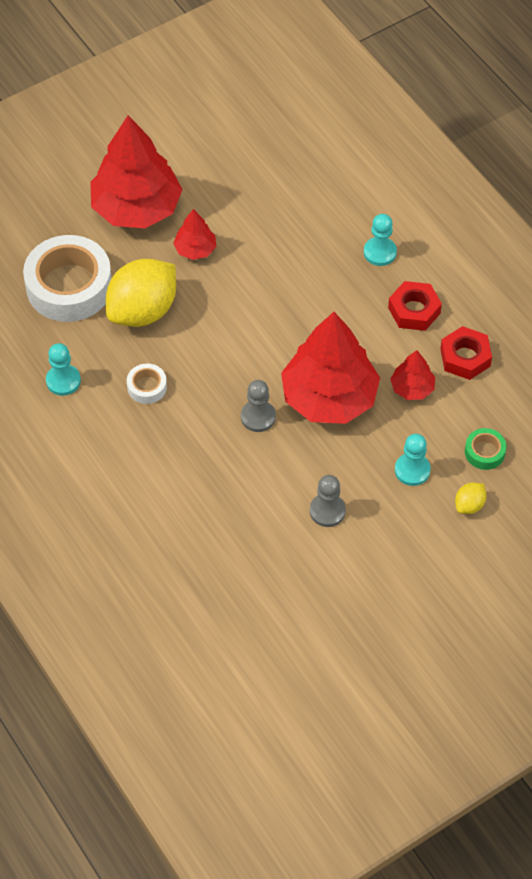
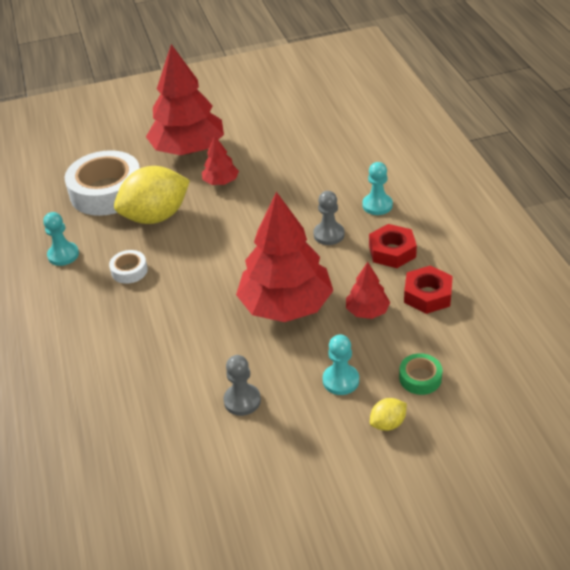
camera: 20 degrees right, 15 degrees down
grey pawn [241,380,276,432] -> grey pawn moved to [313,191,345,245]

